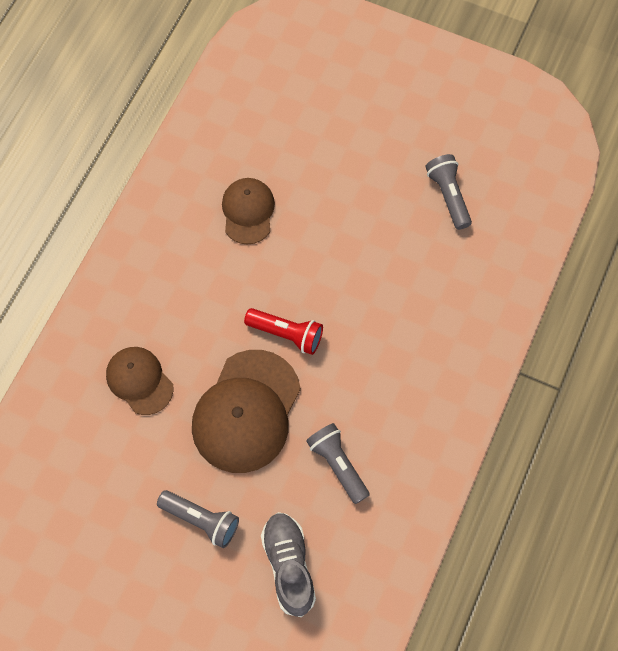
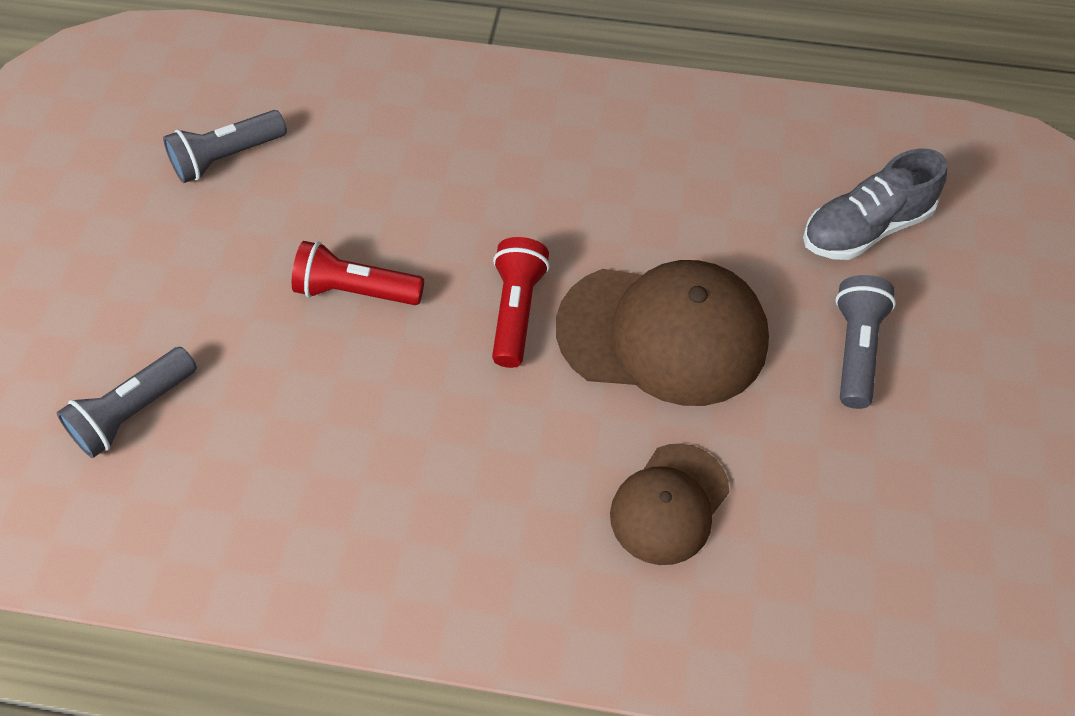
camera: 105 degrees left, 10 degrees down
brown cap [222,178,275,245] -> none
grey flashlight [306,423,370,504] -> grey flashlight moved to [57,347,197,458]
none -> red flashlight [292,241,424,305]

